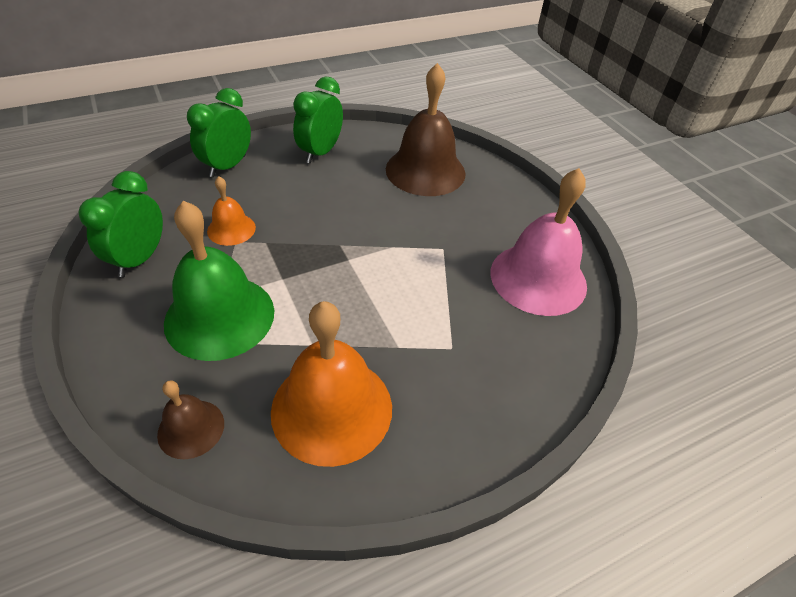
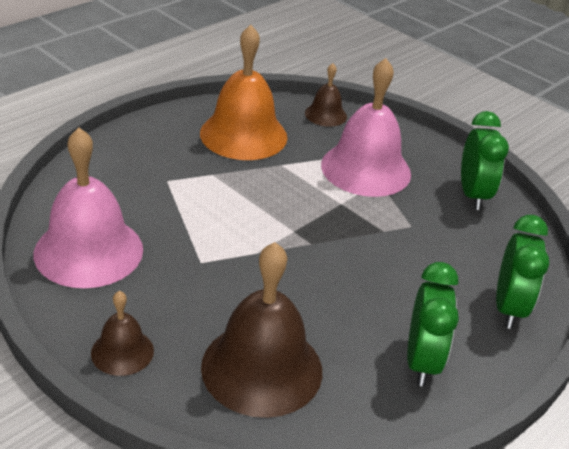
camera: 160 degrees right, 10 degrees down
green bell [164,201,274,361] -> pink bell [321,58,411,197]
orange bell [207,176,256,246] -> none
none -> brown bell [91,291,154,376]

